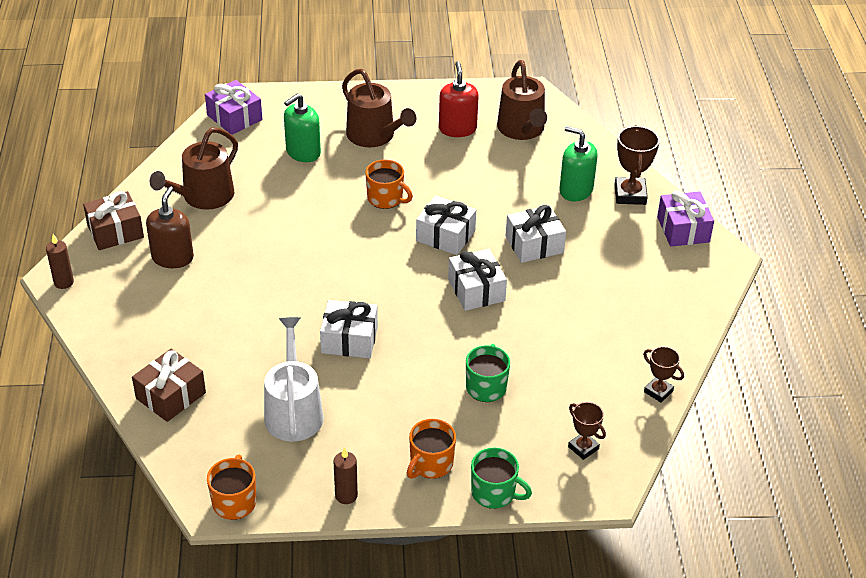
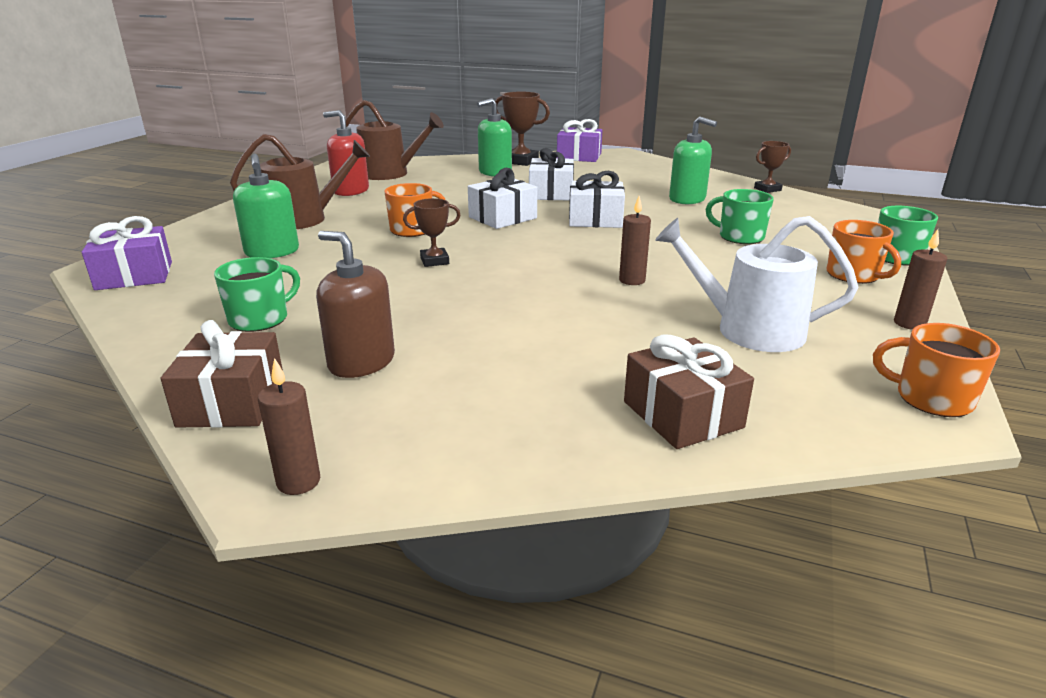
camera: 65 degrees left, 15 degrees down
brown watering can [150,128,238,210] -> green mug [214,257,300,332]
white gift [320,300,378,358] -> brown candle [619,196,651,285]
brown trophy [568,402,606,460] -> brown trophy moved to [403,198,461,267]
none -> green soap dispenser [669,116,717,204]

